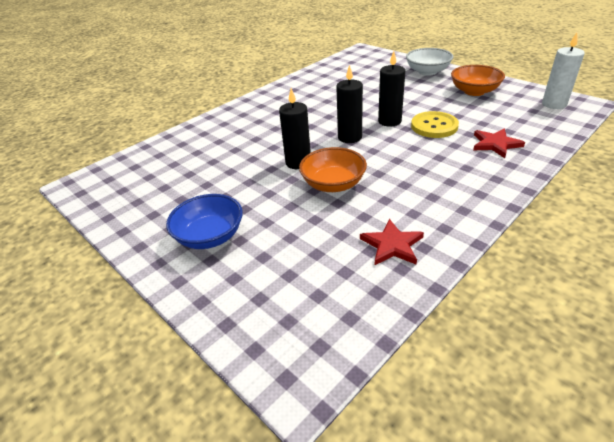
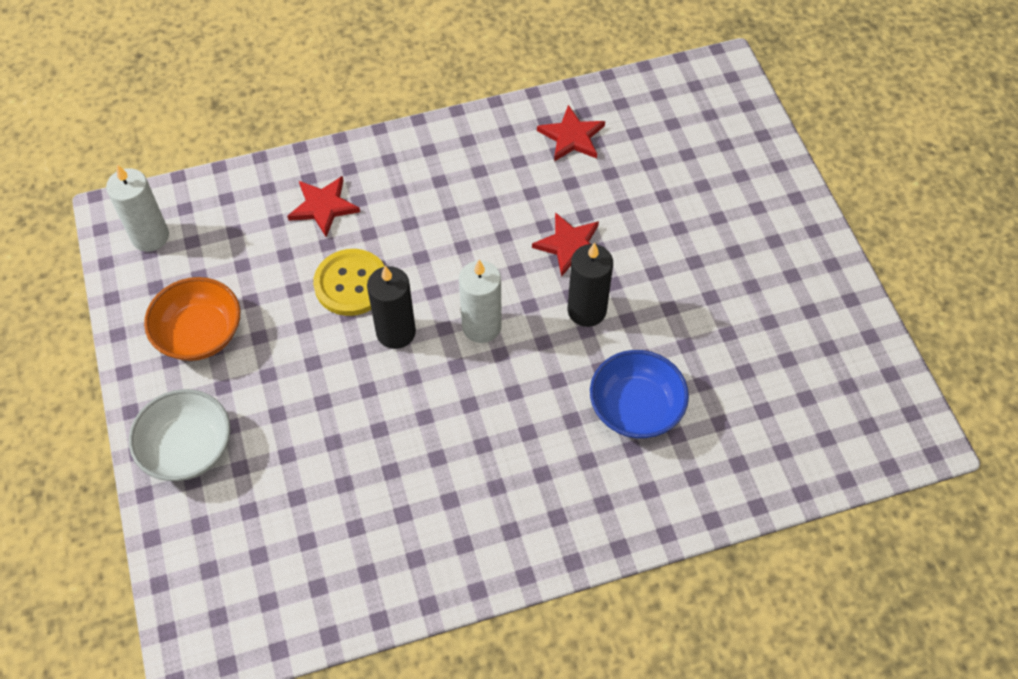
camera: 155 degrees left, 20 degrees up
blue bowl [166,194,243,249] -> blue bowl moved to [590,350,689,439]
orange bowl [299,147,367,192] -> red star [532,212,599,277]
black candle [336,65,363,143] -> white candle [459,260,502,343]

